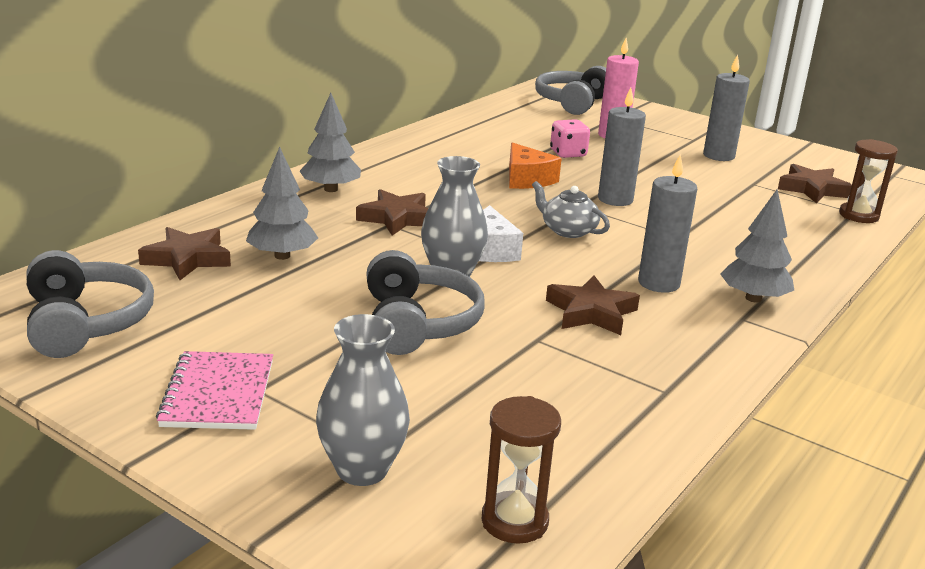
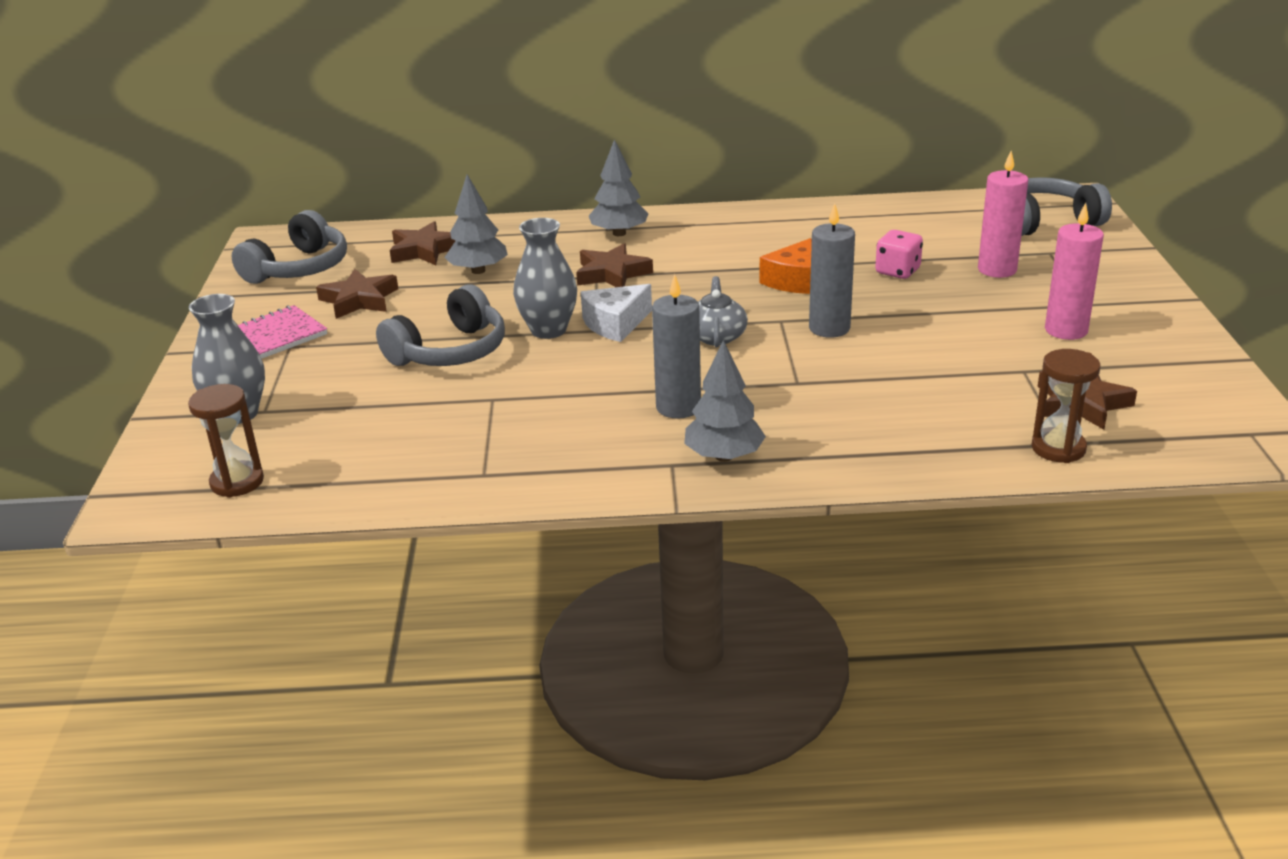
camera: 55 degrees right, 5 degrees up
brown star [546,275,640,335] -> brown star moved to [316,269,398,319]
grey candle [703,55,750,161] -> pink candle [1045,203,1104,340]

